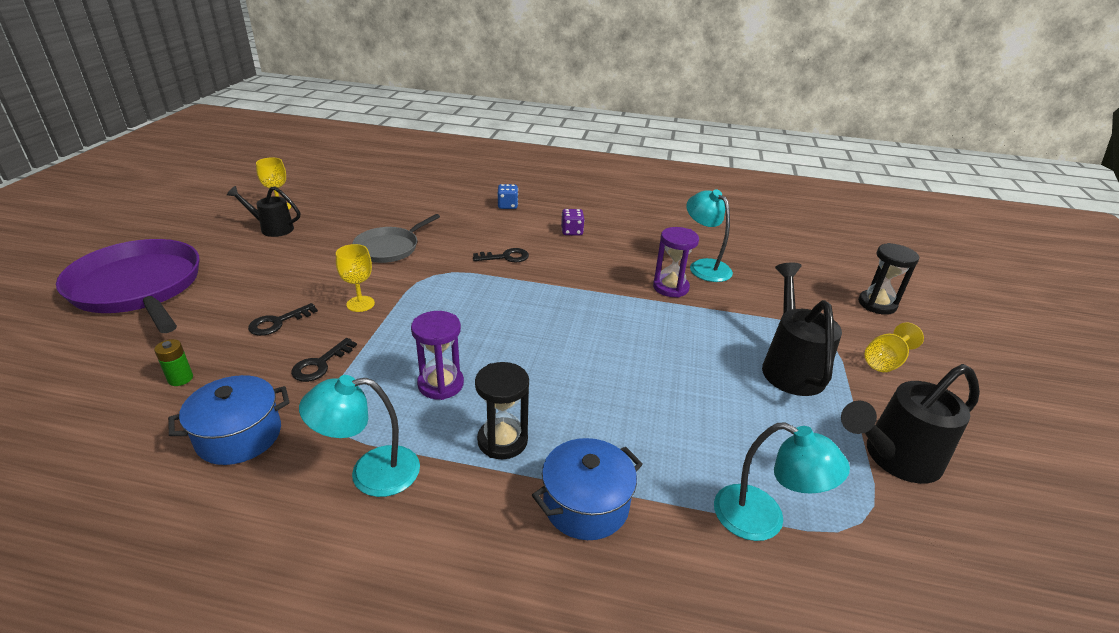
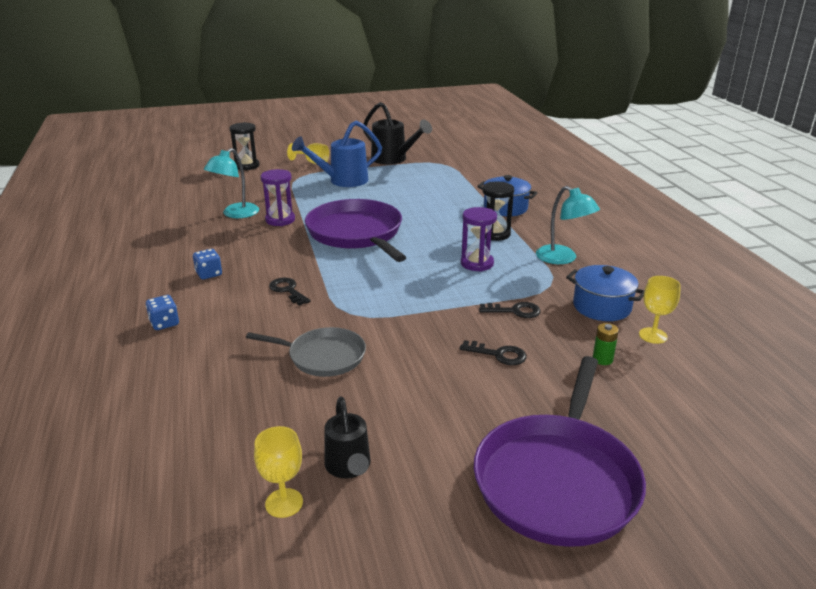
camera: 115 degrees left, 5 degrees down
yellow goblet [336,244,375,312] -> yellow goblet moved to [639,276,681,344]
purple dice [561,209,585,235] -> blue dice [193,249,222,279]
turquoise lamp [714,423,850,541] -> none
black watering can [762,263,842,396] -> blue watering can [292,121,382,187]
none -> purple pan [305,199,406,262]

